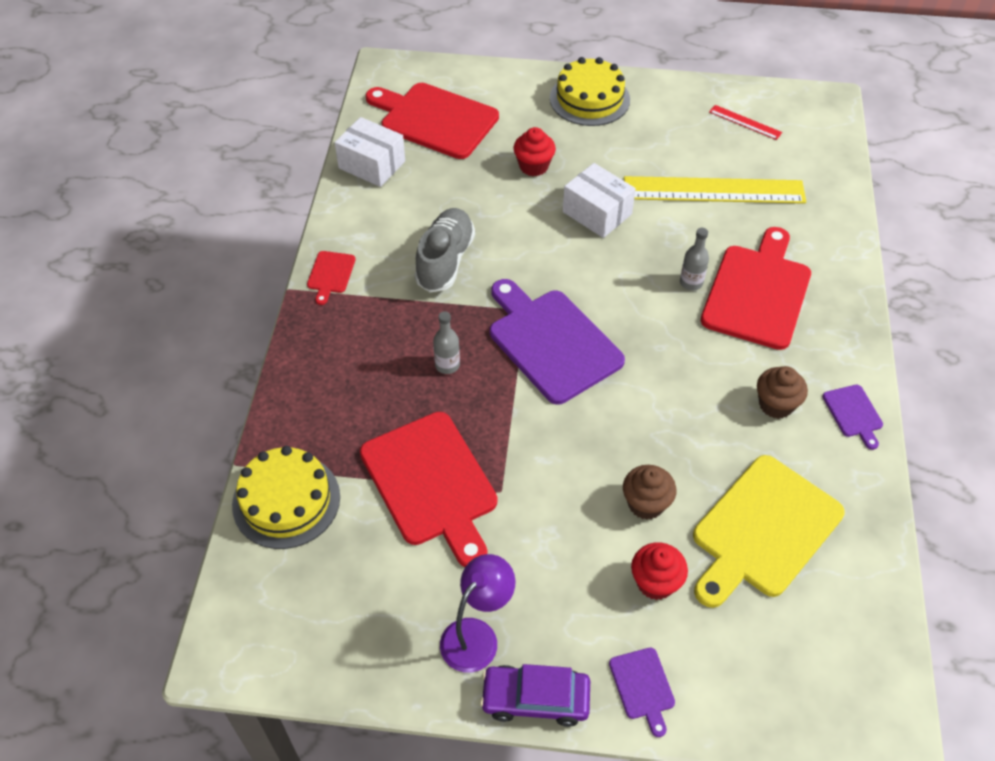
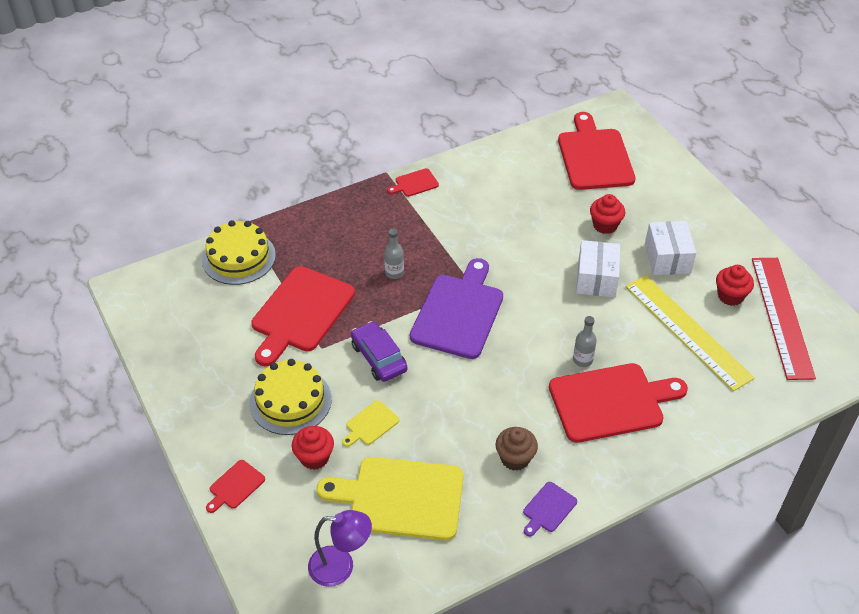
camera: 55 degrees right, 5 degrees down
white box [335,117,405,187] -> white box moved to [645,221,696,275]
grey shoe [415,208,475,292] -> none
purple lamp [440,554,516,673] -> purple lamp moved to [308,510,372,587]
purple car [480,664,590,727] -> purple car moved to [351,321,408,382]
yellow cake [550,57,630,126] -> yellow cake moved to [250,359,332,435]
purple cutting board [609,648,675,737] -> red cutting board [206,460,265,513]
brown cupcake [623,465,676,520] -> yellow cutting board [342,400,399,447]
red ruler [709,105,782,140] -> red ruler [752,258,816,380], size x2.28
none -> red cupcake [716,265,754,306]

